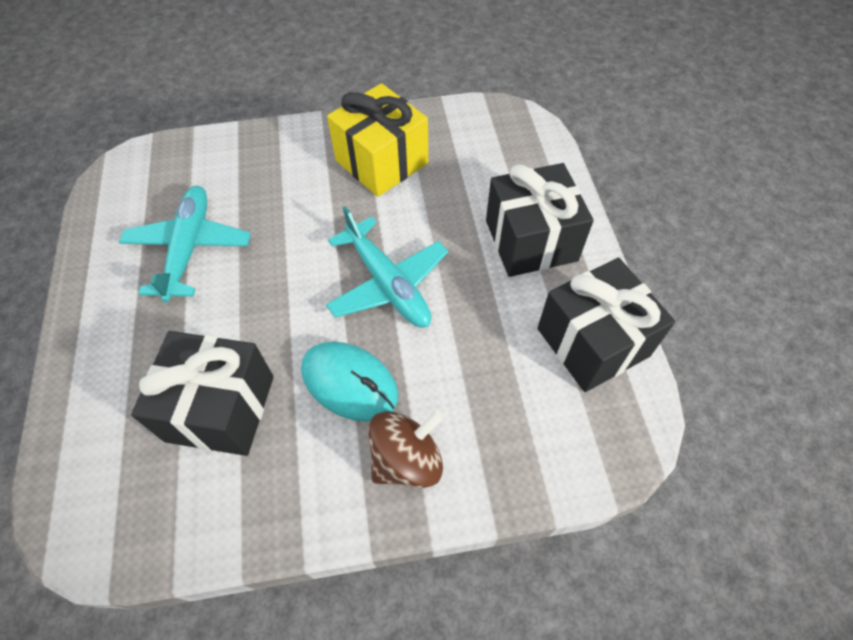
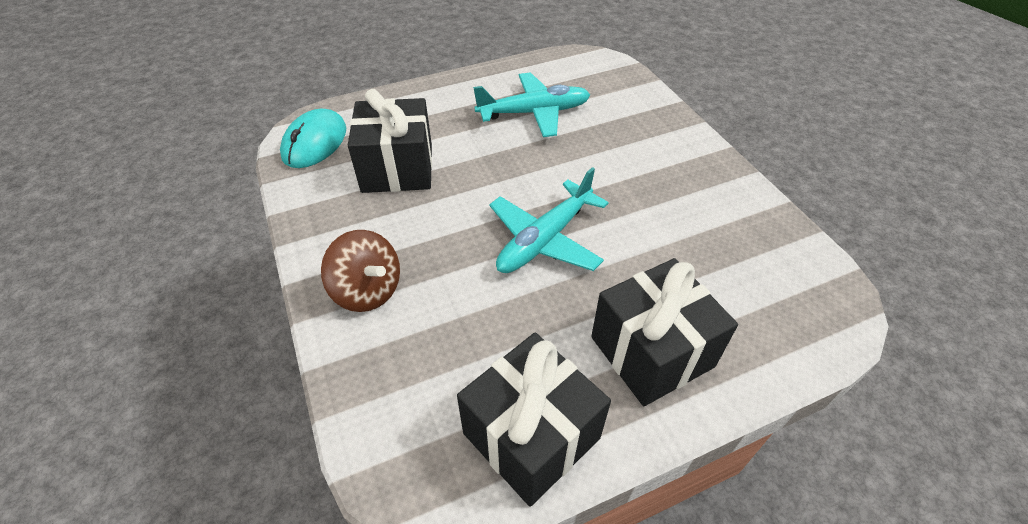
camera: 75 degrees right, 10 degrees down
turquoise mouse [301,342,398,422] -> turquoise mouse moved to [280,109,346,168]
yellow gift [327,83,428,197] -> none

